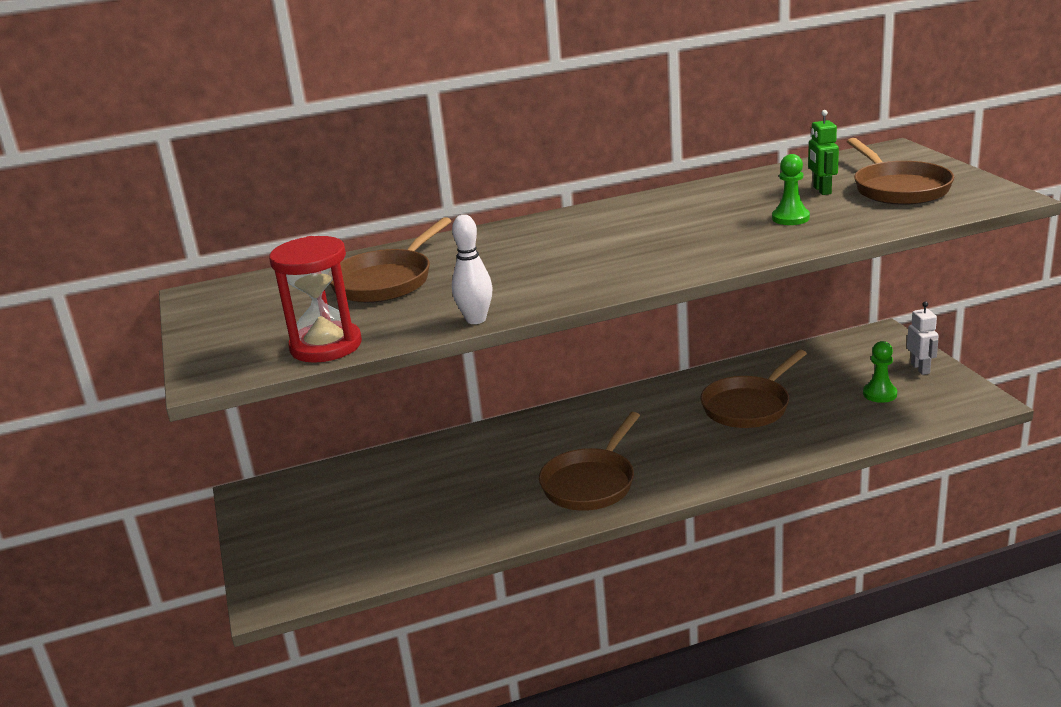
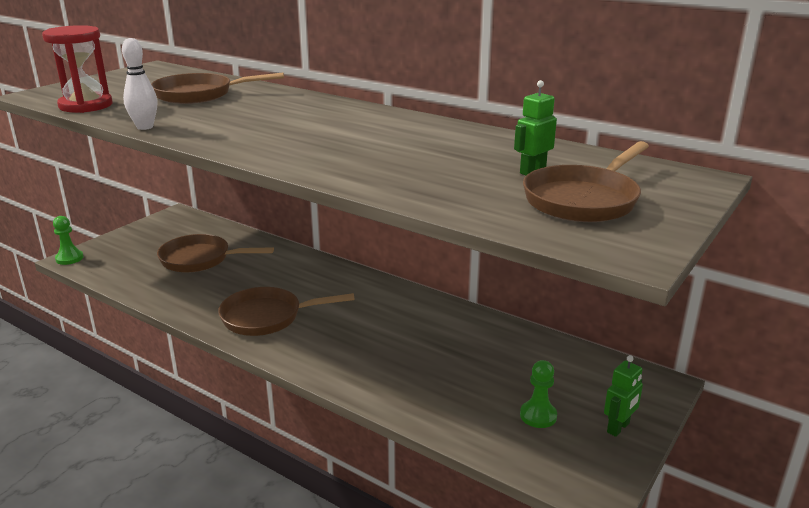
camera: 50 degrees right, 0 degrees up
brown pan [701,350,807,428] -> brown pan moved to [157,234,274,273]
green pawn [772,154,810,225] -> green pawn moved to [53,216,84,265]
white robot [907,301,939,375] -> green robot [604,355,643,437]

